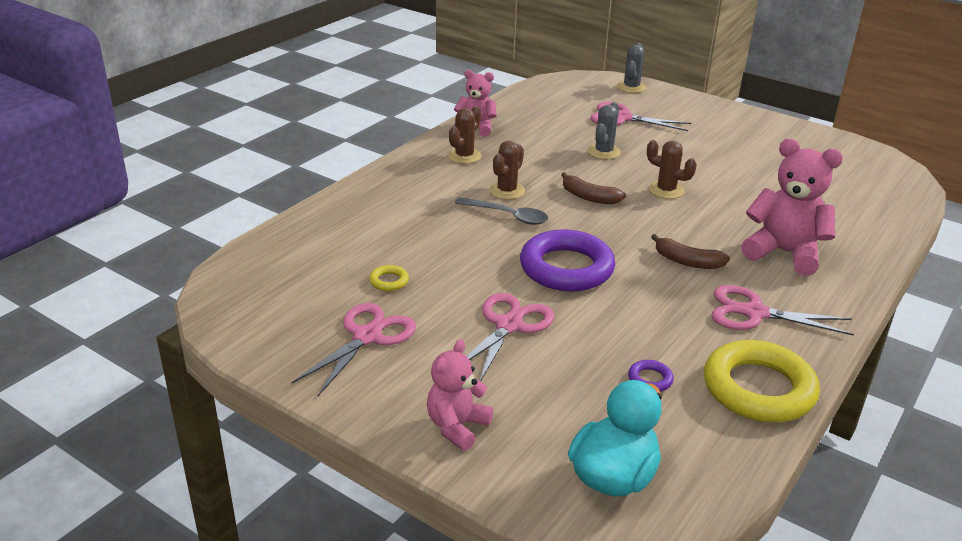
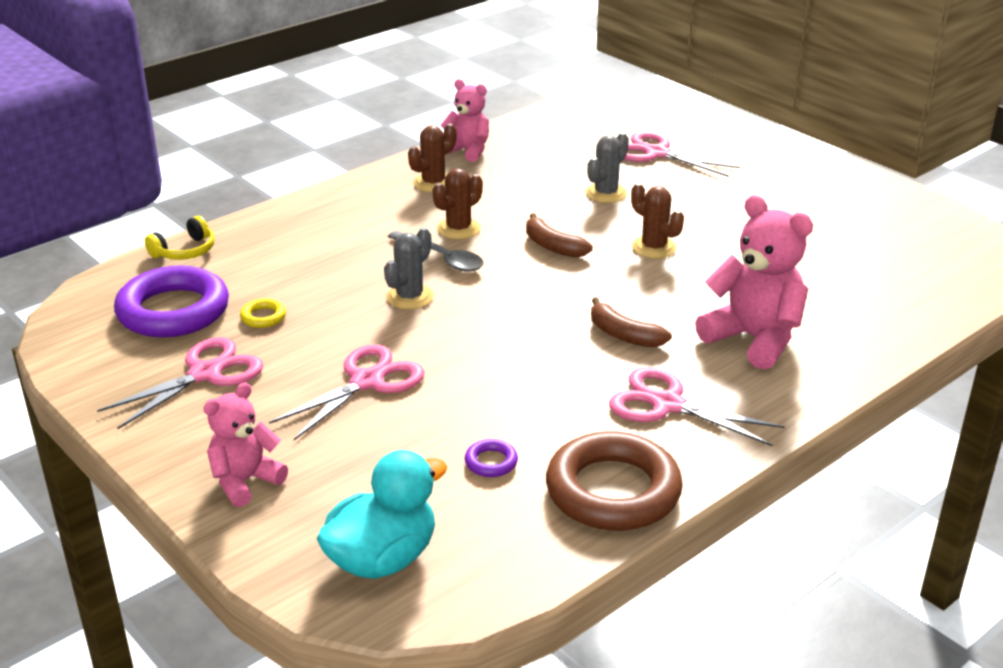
camera: 15 degrees right, 0 degrees up
purple ring [520,229,615,292] -> purple ring moved to [114,265,229,338]
grey cactus [617,43,646,93] -> grey cactus moved to [384,227,434,309]
yellow ring [704,340,820,422] -> brown ring [546,431,683,531]
none -> yellow headphones [145,216,215,260]

